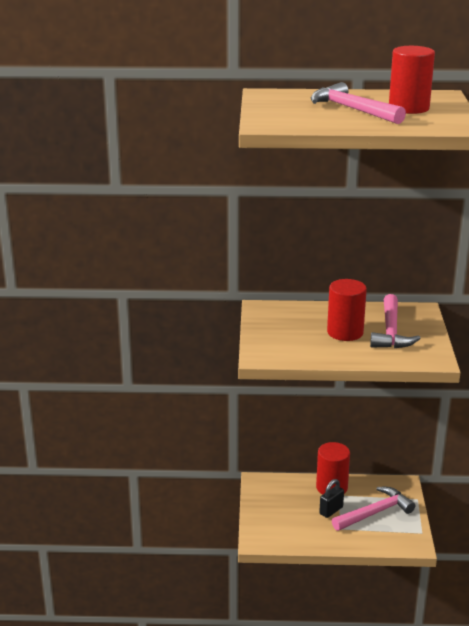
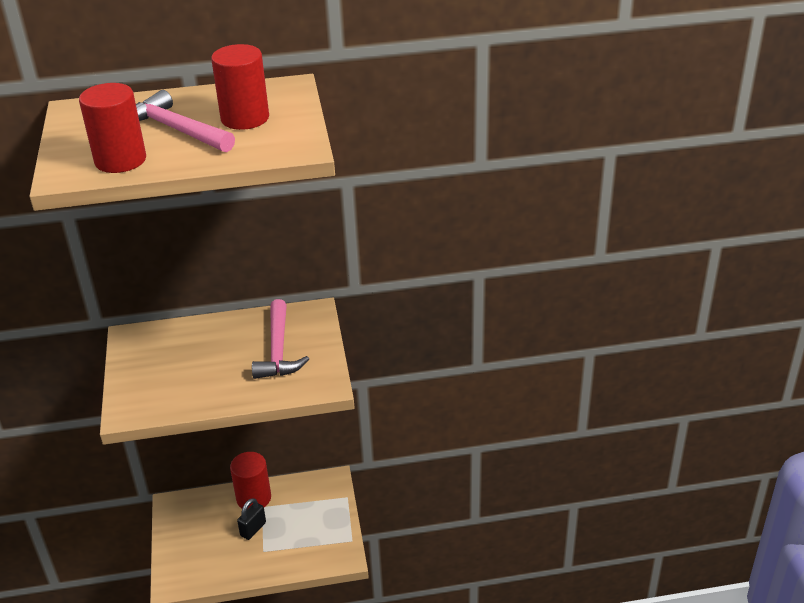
camera: 10 degrees left, 10 degrees up
red cylinder [327,279,367,341] -> red cylinder moved to [79,83,146,173]
pink hammer [332,487,415,531] -> none

